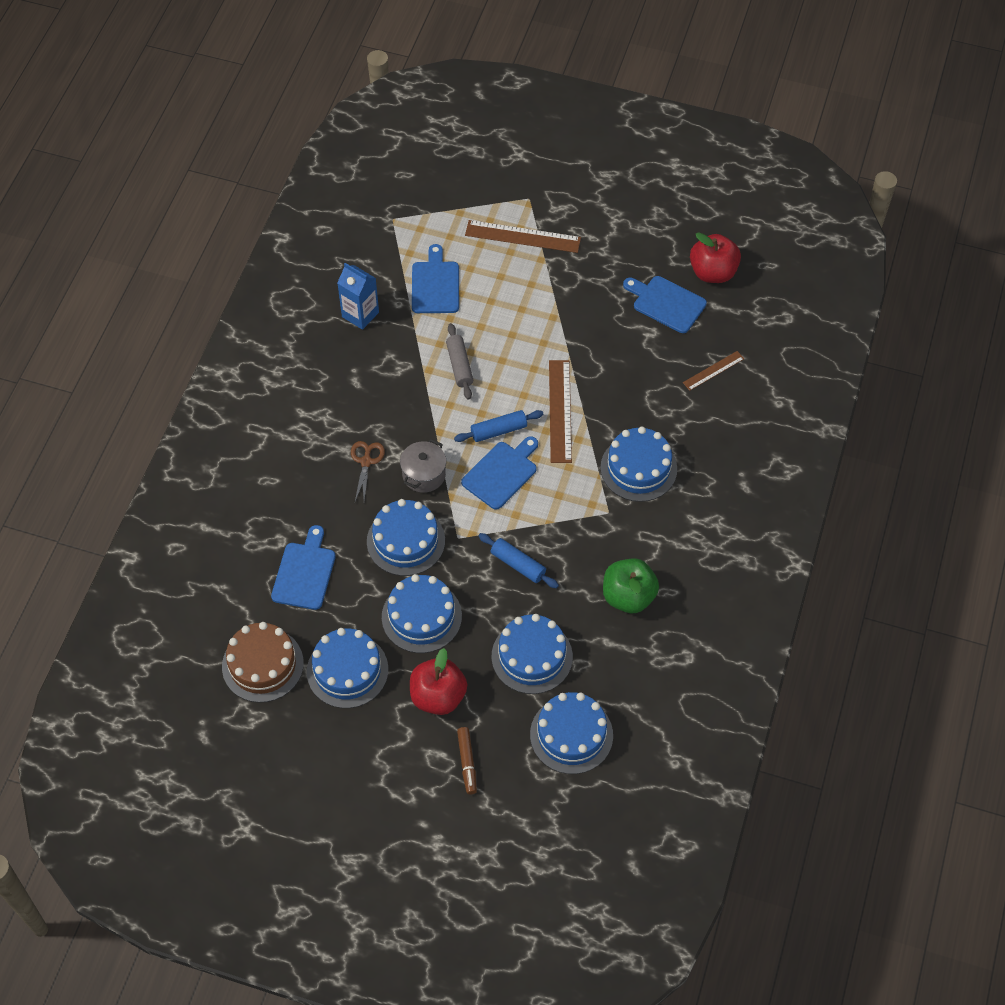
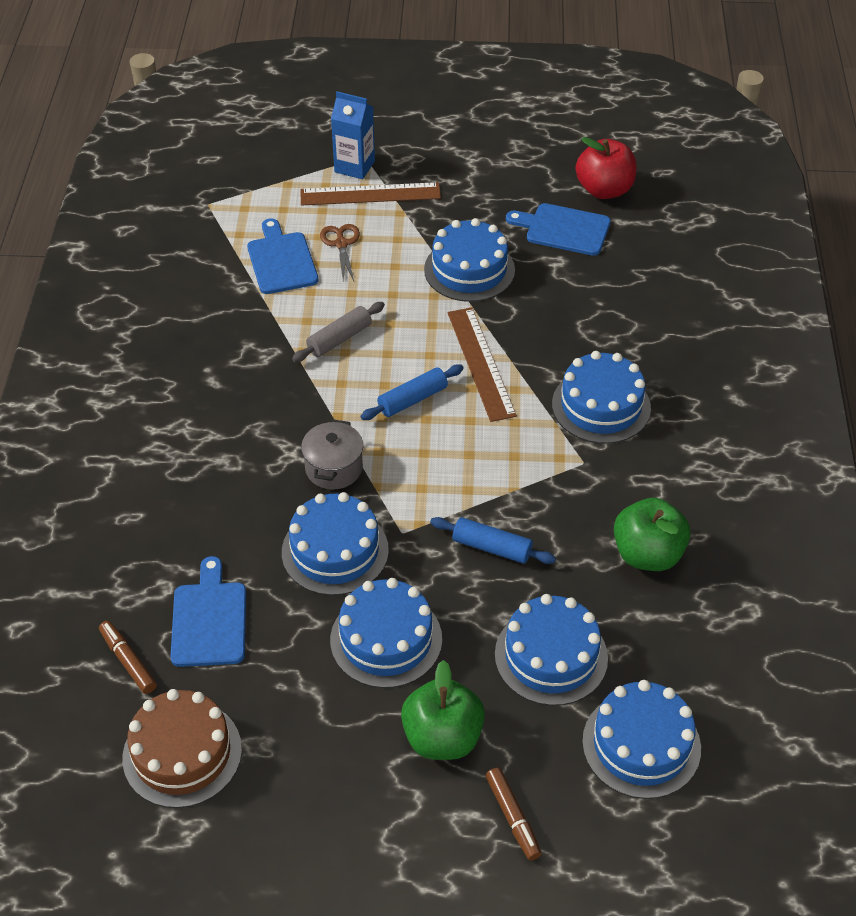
camera: 15 degrees left, 10 degrees down
blue cake [307,628,388,708] -> blue cake moved to [424,218,515,302]
blue carton [337,263,379,330] -> blue carton moved to [331,92,375,179]
brown scissors [351,441,385,501] -> brown scissors moved to [320,224,360,281]
red apple [410,648,467,715] -> green apple [401,660,485,760]
grey rolling pin [446,323,473,400] -> grey rolling pin turned 75 degrees clockwise [292,302,385,362]
blue cutting board [461,436,538,510] -> none
brown ruler [683,351,744,391] -> none
none -> brown marker [99,621,157,694]

